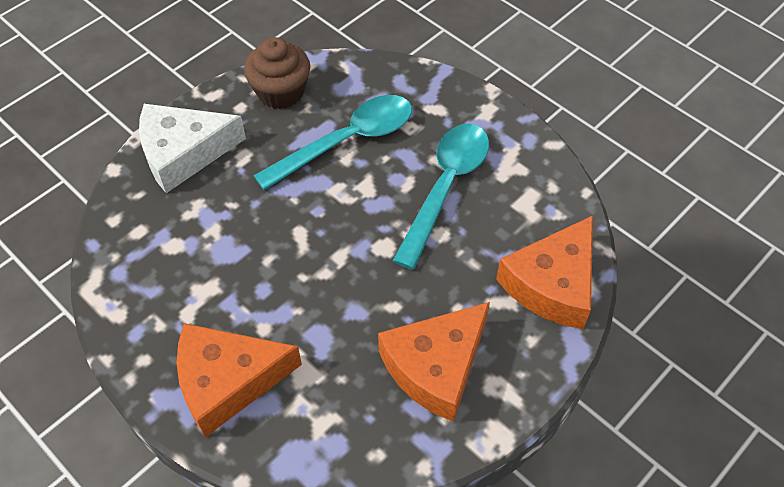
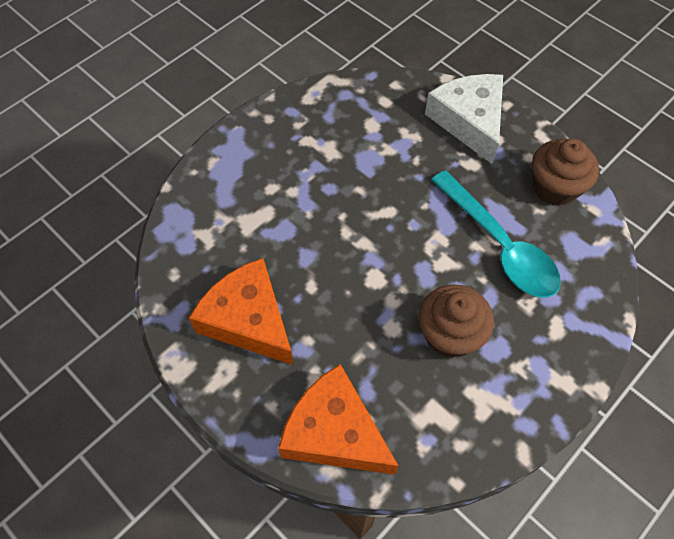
camera: 90 degrees right, 5 degrees up
orange cheese [177,323,302,437] -> none
turquoise spoon [393,124,489,270] -> brown cupcake [419,284,494,358]

